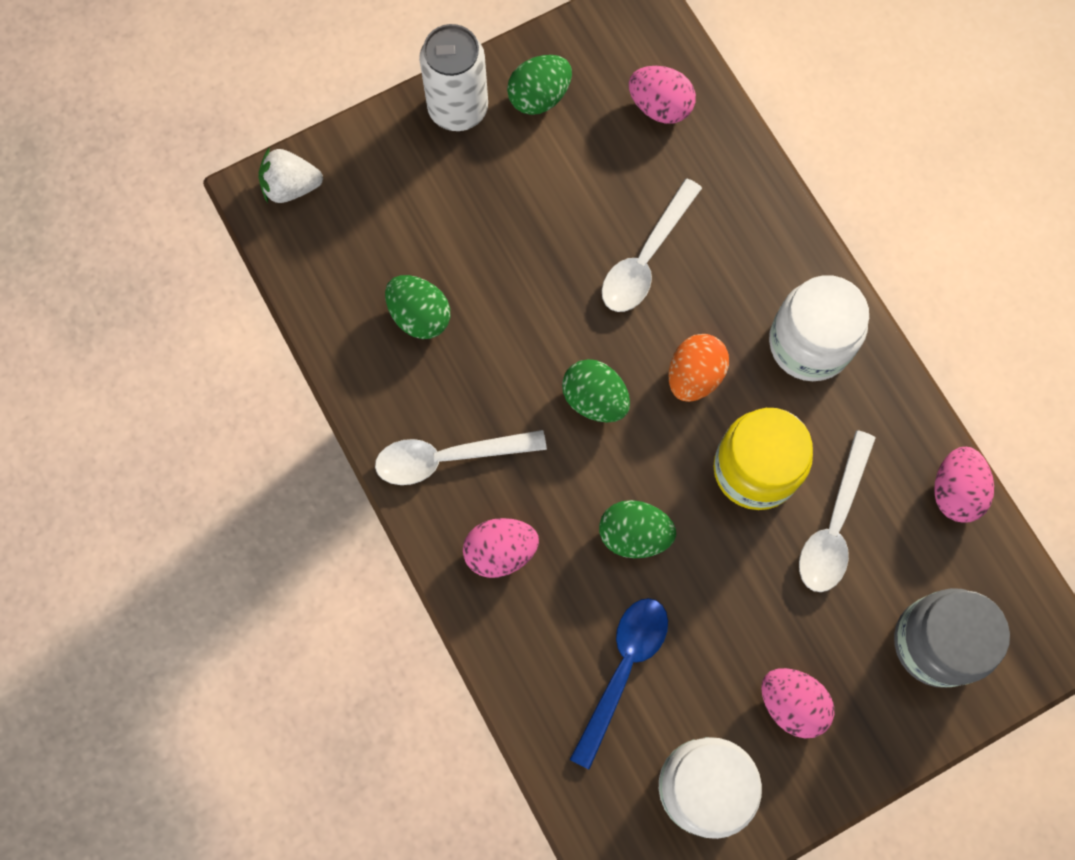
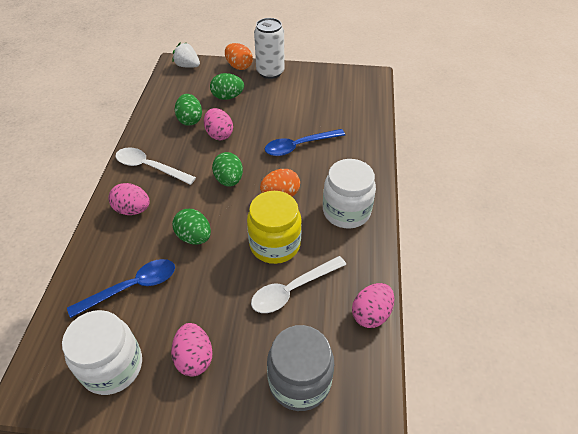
camera: 35 degrees right, 25 degrees down
green egg [507,55,572,115] -> green egg moved to [210,73,244,100]
white spoon [602,178,702,312] -> blue spoon [265,129,345,156]
pink egg [629,66,696,124] -> pink egg moved to [204,108,233,140]
none -> orange egg [225,43,253,70]

